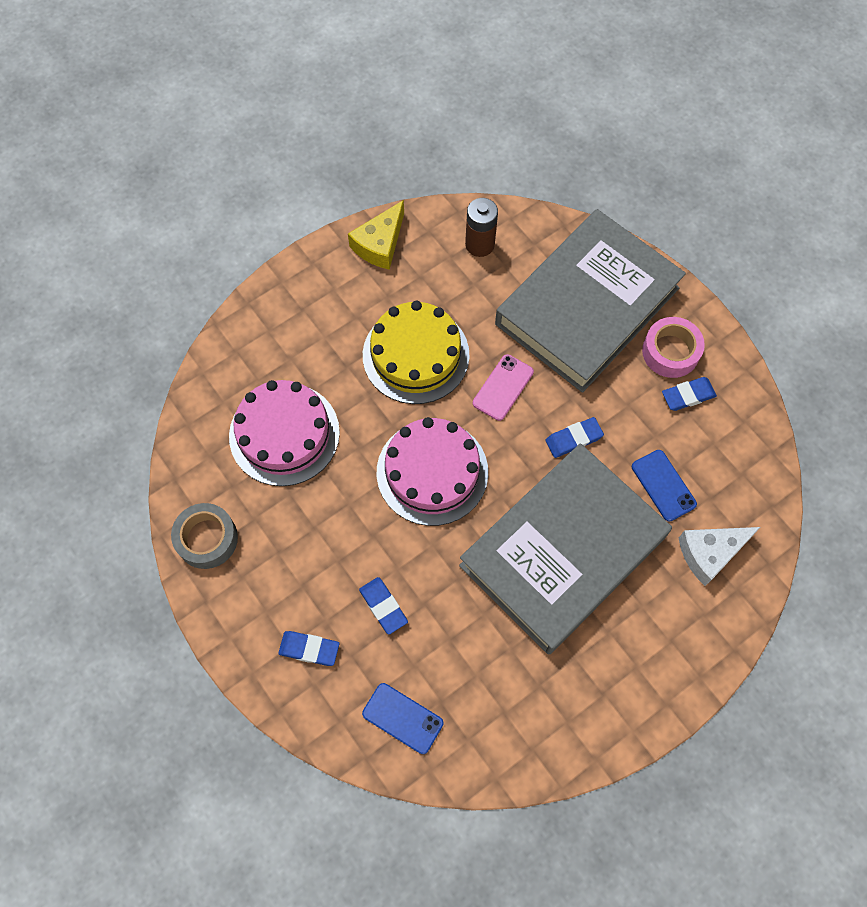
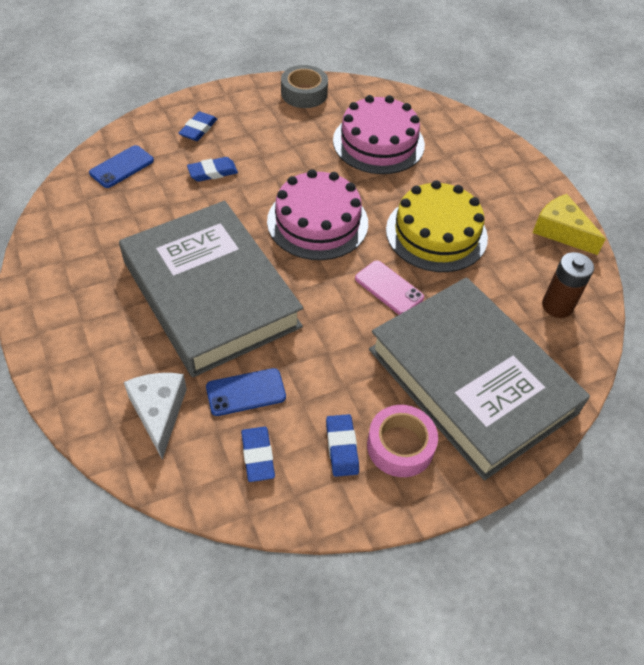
camera: 100 degrees right, 15 degrees down
blue eraser [546,417,604,458] -> blue eraser moved to [241,426,275,482]

